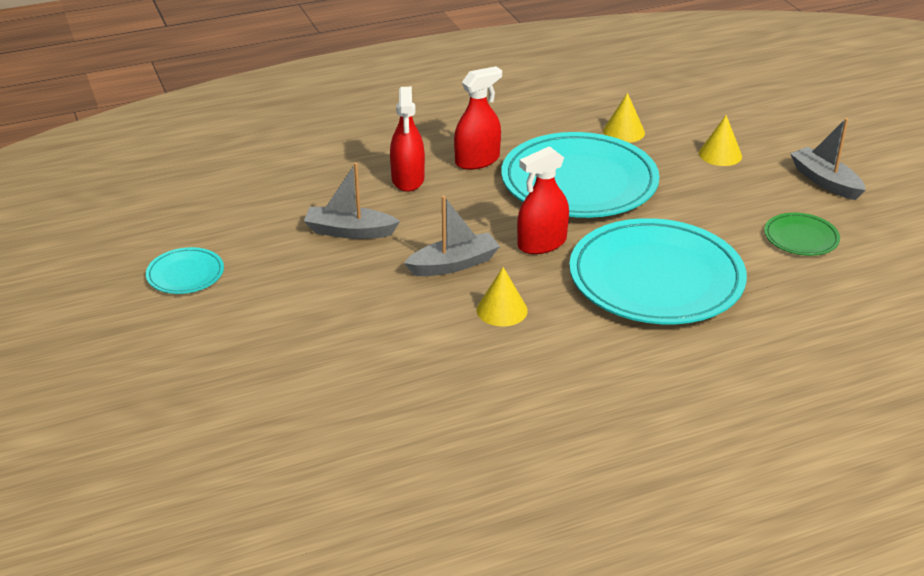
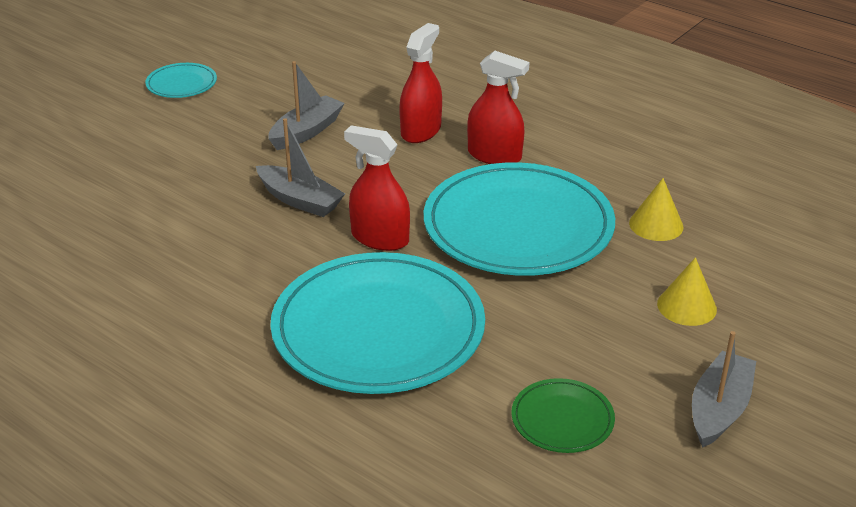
camera: 60 degrees right, 0 degrees up
grey boat [304,162,400,239] -> grey boat turned 60 degrees clockwise [268,61,345,150]
red spray bottle [390,87,425,192] -> red spray bottle turned 150 degrees clockwise [399,23,442,143]
yellow cone [477,267,528,326] -> none

